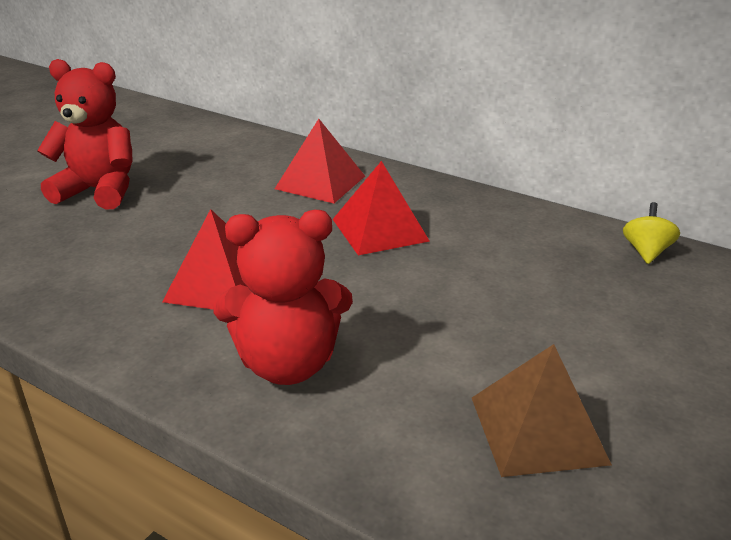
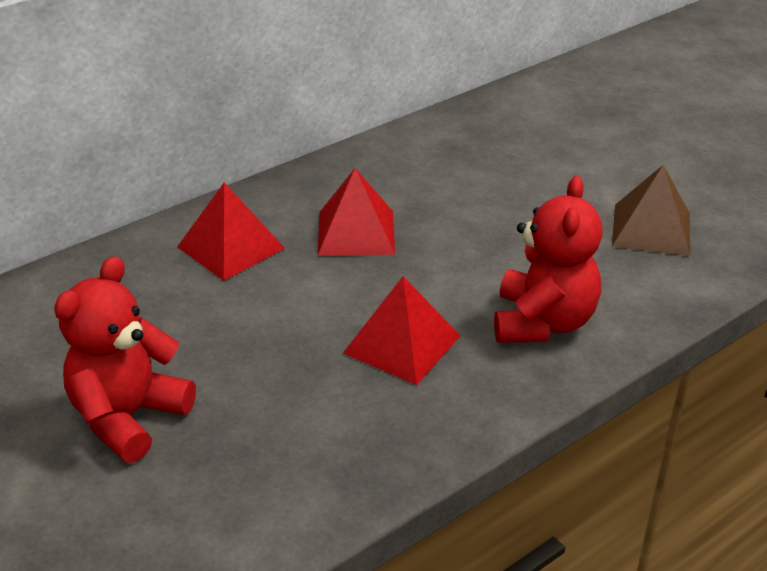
camera: 70 degrees left, 5 degrees up
yellow spinning top [623,202,680,264] -> none

